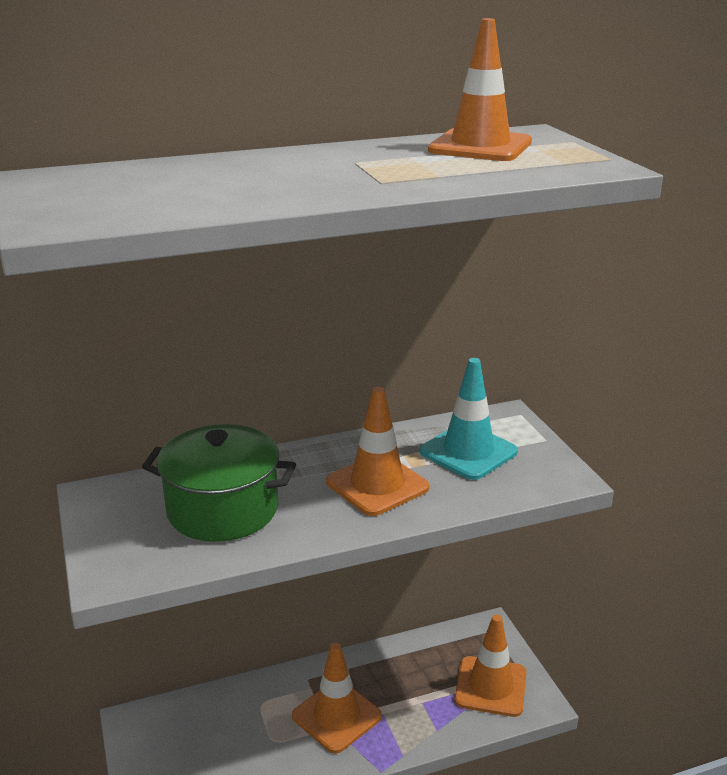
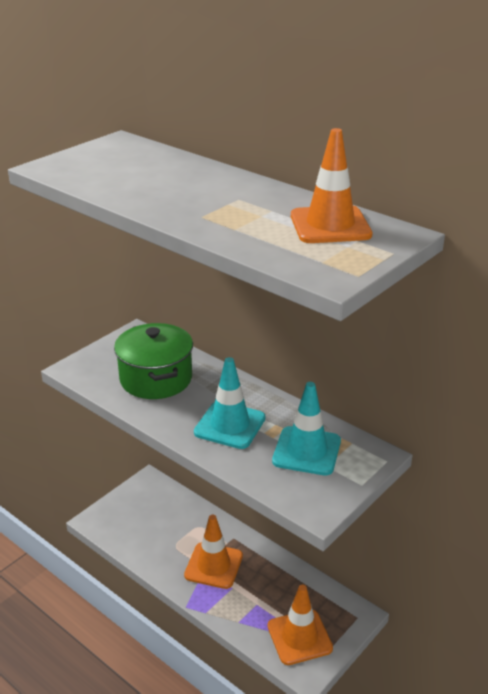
camera: 60 degrees right, 5 degrees up
orange traffic cone [326,387,429,516] -> turquoise traffic cone [194,357,266,449]

